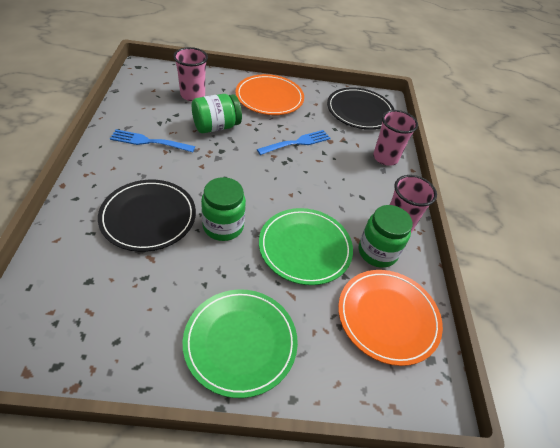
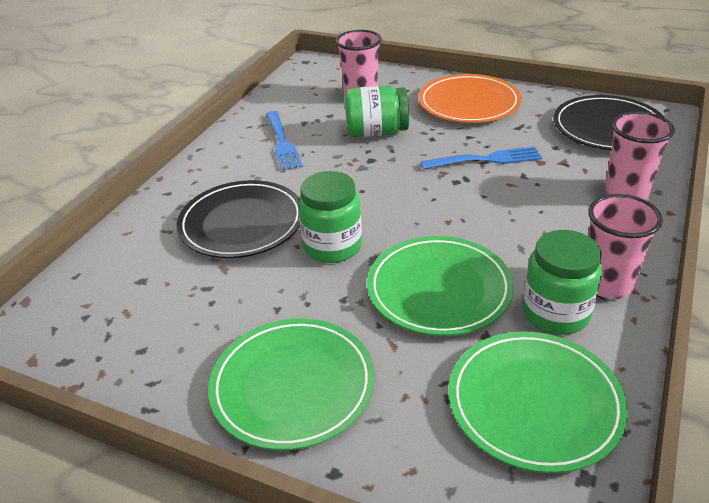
camera: 30 degrees right, 10 degrees down
blue fork [110,129,195,152] -> blue fork turned 135 degrees counterclockwise [266,111,303,171]
orange plate [338,270,443,366] -> green plate [449,331,628,473]

